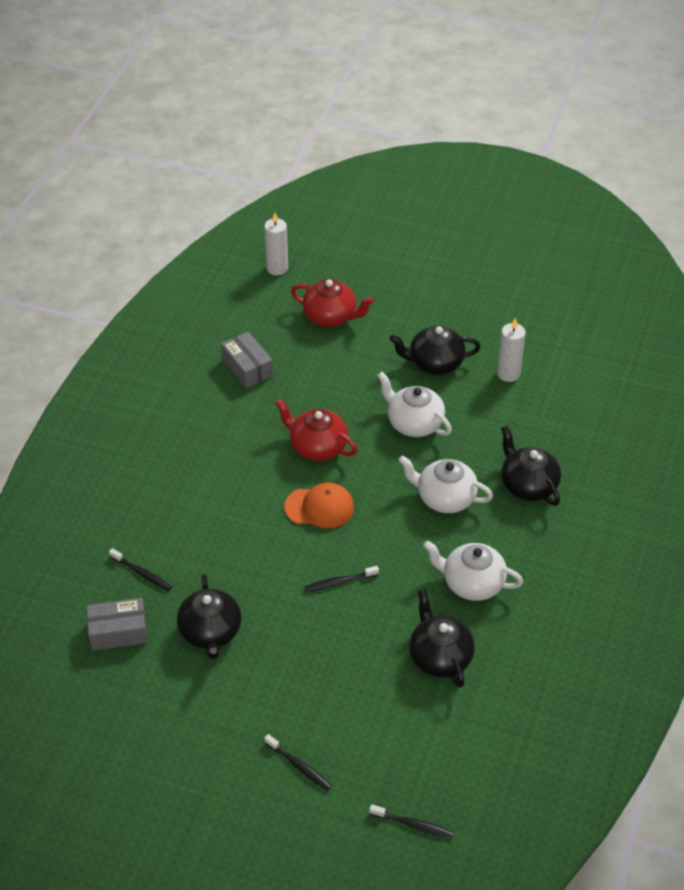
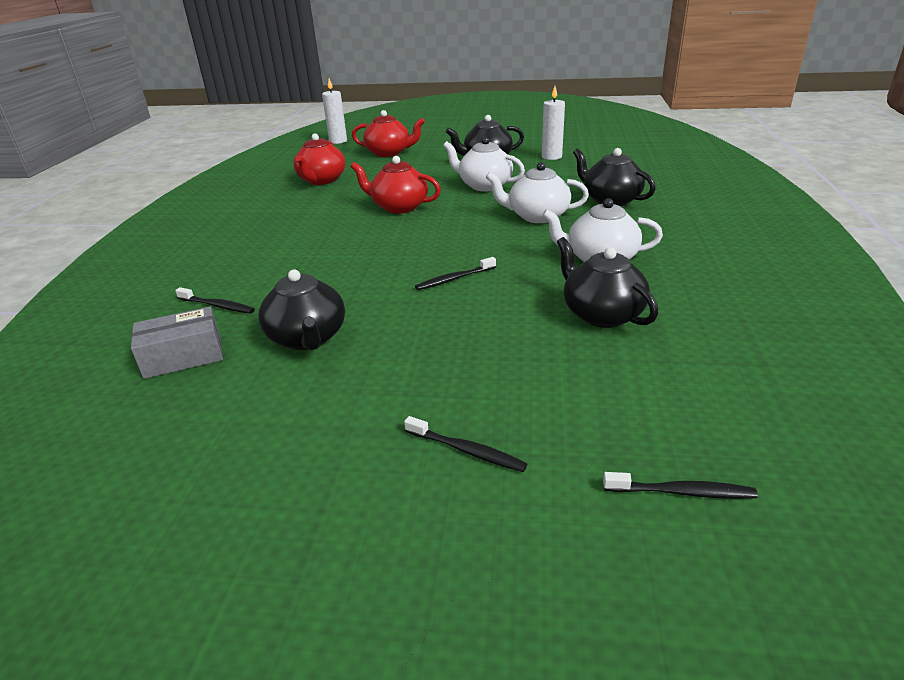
camera: 10 degrees left, 15 degrees down
grey box [221,332,273,388] -> red teapot [293,133,345,185]
orange cap [284,482,354,528] -> none

